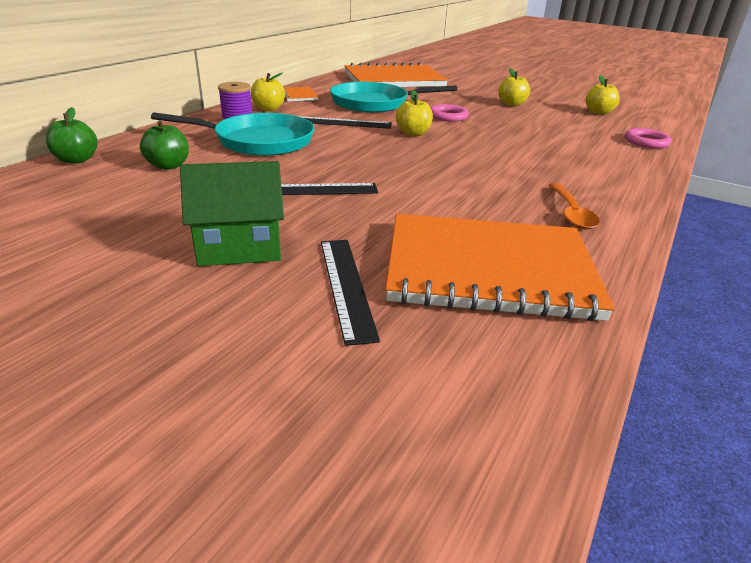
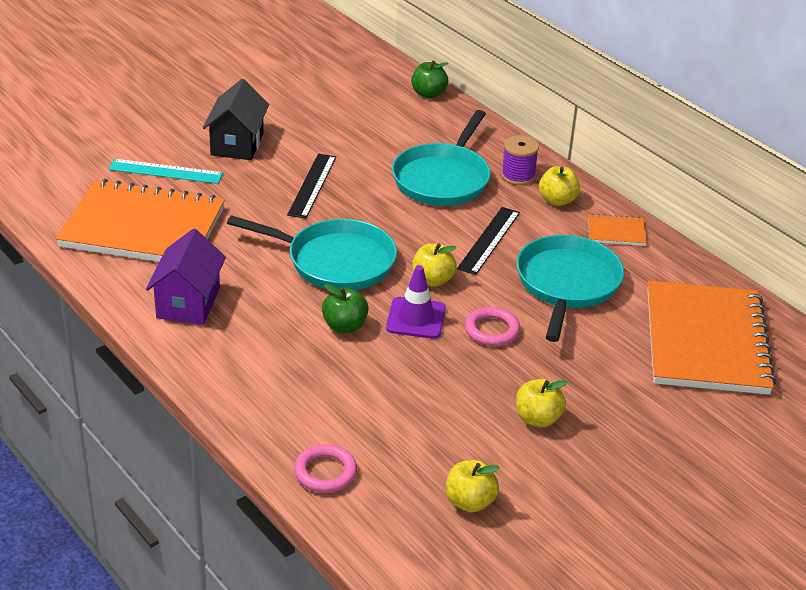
camera: 110 degrees right, 5 degrees up
green apple [140,121,189,170] -> green apple moved to [322,284,369,333]
green house [180,161,284,266] -> black house [203,79,269,160]
black ruler [321,240,380,346] -> turquoise ruler [109,159,223,184]
orange notebook [385,214,615,321] -> orange notebook turned 75 degrees clockwise [56,179,225,262]
orange spoon [549,183,600,230] -> purple house [146,229,226,325]
none -> turquoise pan [227,215,397,290]
none -> purple traffic cone [386,265,446,339]

